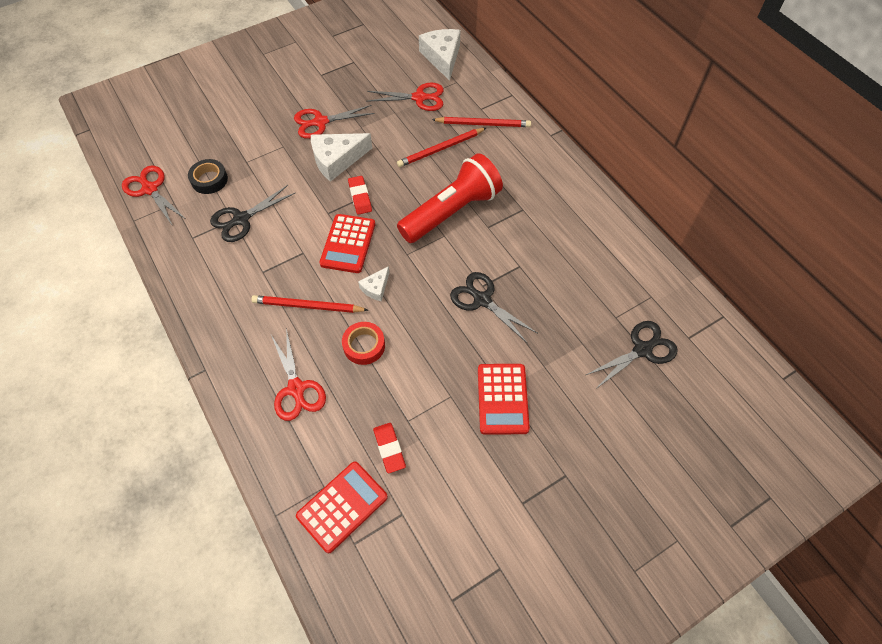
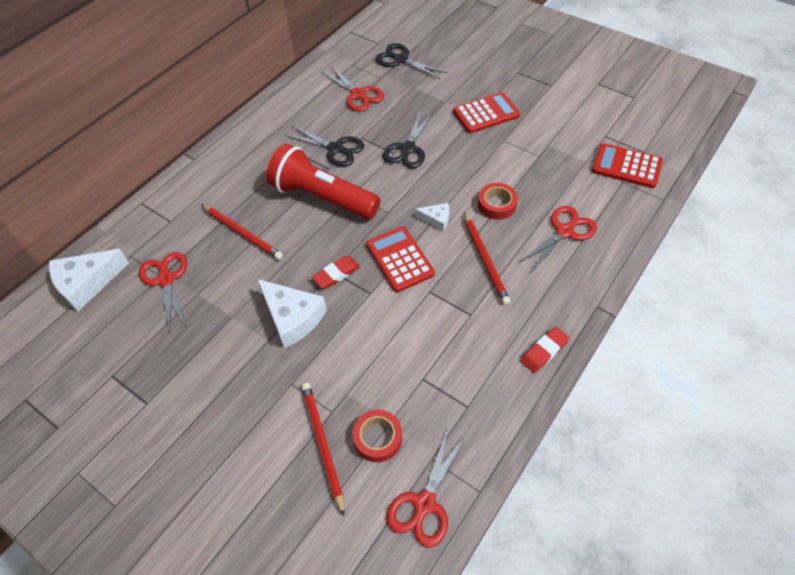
camera: 110 degrees left, 5 degrees down
black tape [188,159,228,194] -> red tape [353,410,402,462]
black scissors [210,185,295,242] -> black scissors moved to [284,126,364,167]
red scissors [294,105,375,139] -> red scissors moved to [321,66,384,112]
red calculator [319,214,375,273] -> red calculator turned 105 degrees counterclockwise [366,226,435,292]
red eraser [373,423,406,473] -> red eraser moved to [521,327,570,373]
red pencil [432,117,531,127] -> red pencil moved to [302,383,345,516]

